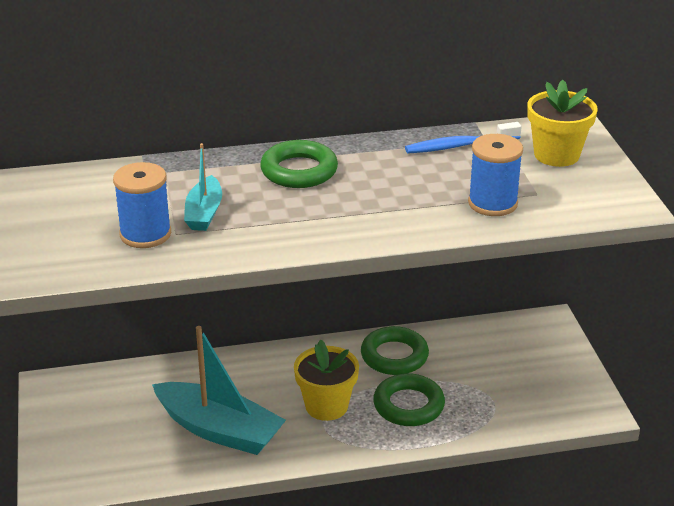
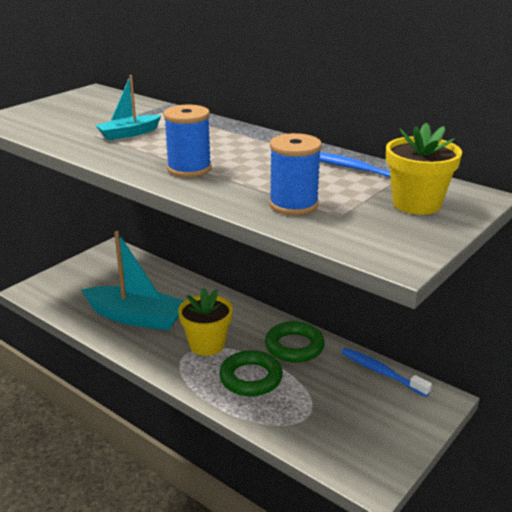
camera: 50 degrees right, 5 degrees down
blue spool [113,162,171,248] -> blue spool moved to [163,105,212,177]
turquoise boat [152,326,286,455] -> turquoise boat turned 60 degrees counterclockwise [81,231,184,330]
green ring [260,140,338,188] -> none
none -> blue toothbrush [341,348,432,397]

